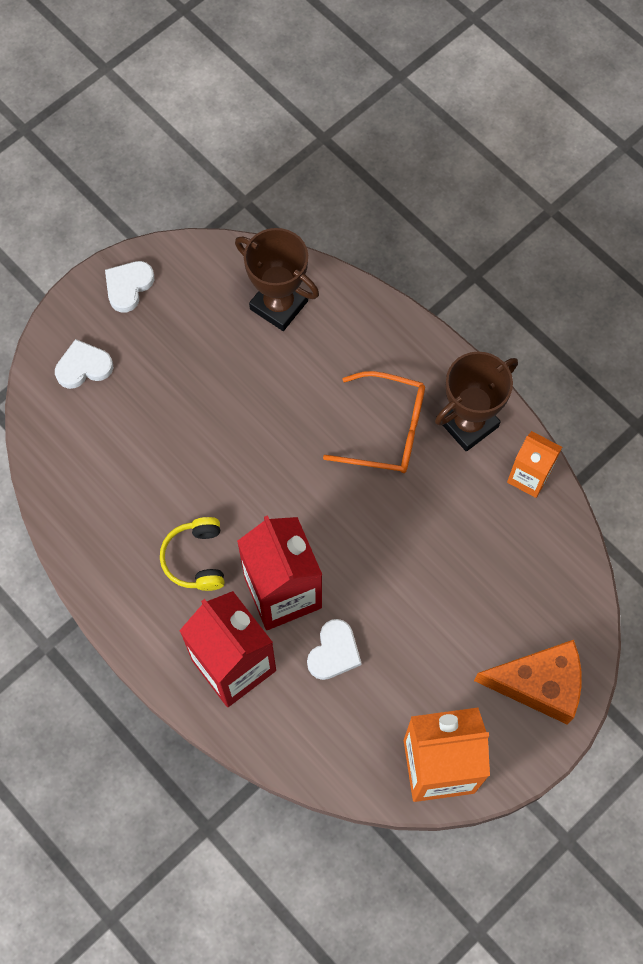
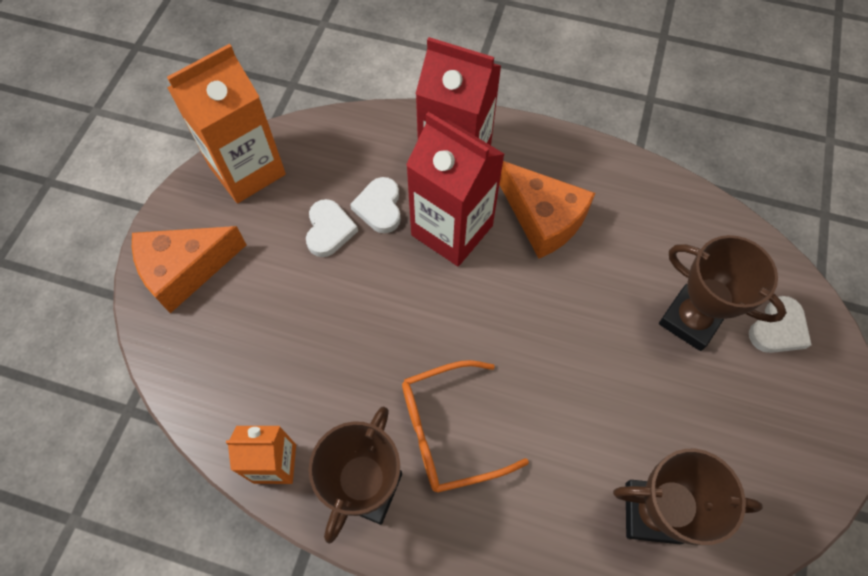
camera: 150 degrees right, 5 degrees down
white heart [105,261,154,312] -> white heart moved to [306,199,358,257]
yellow headphones [160,517,225,591] -> orange cheese [499,161,595,259]
none -> brown trophy [659,235,787,351]

